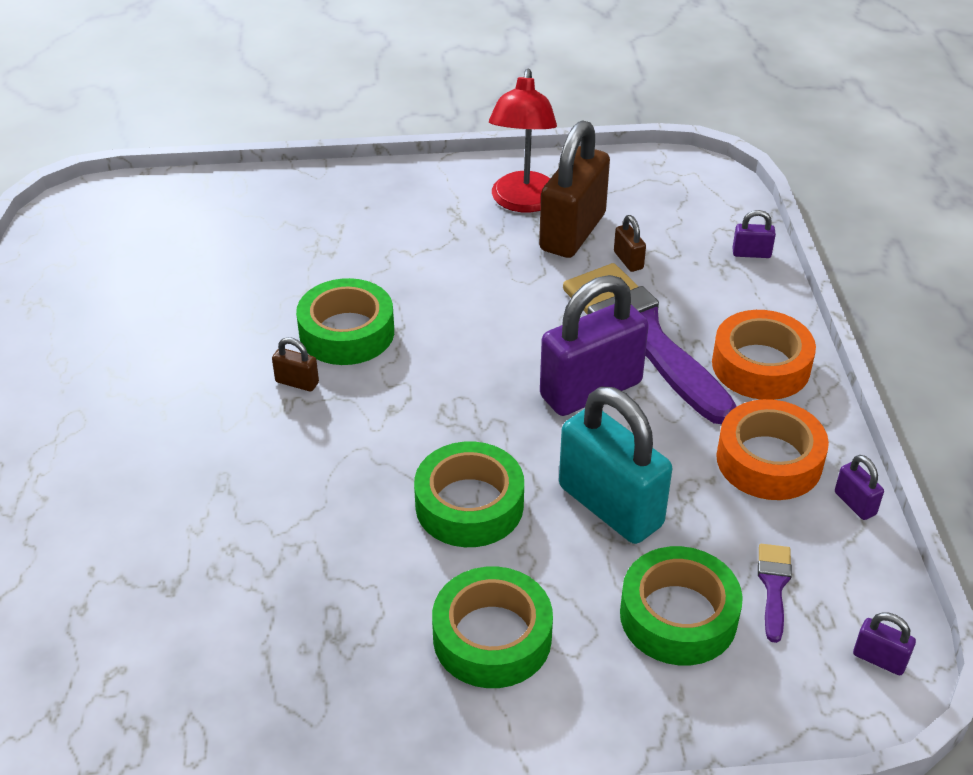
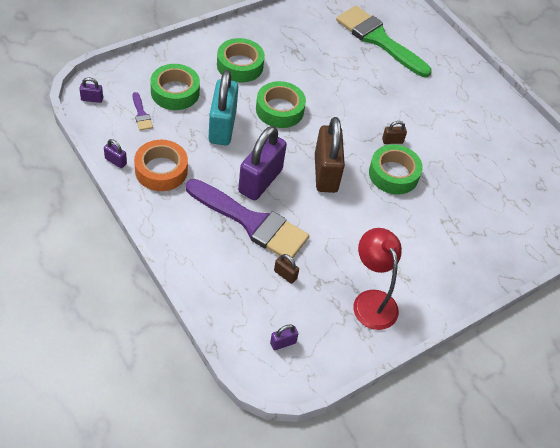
camera: 145 degrees right, 10 degrees up
brown padlock [539,120,610,258] -> brown padlock moved to [315,117,345,193]
turquoise padlock [559,386,672,544] -> turquoise padlock turned 75 degrees clockwise [209,70,238,146]
orange tape [712,310,816,400] -> none
purple padlock [732,210,776,258] -> purple padlock moved to [270,324,298,350]
none -> green brush [336,6,431,77]

